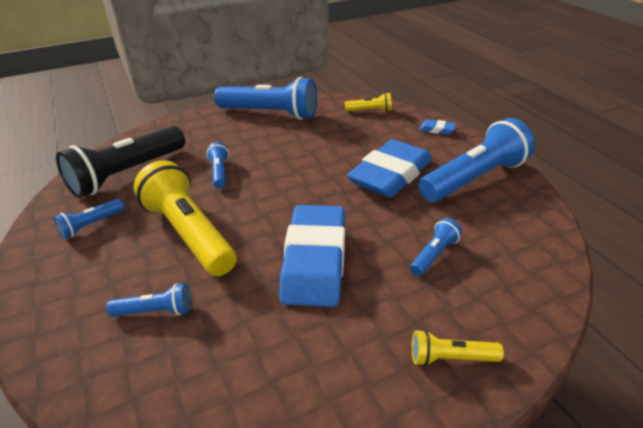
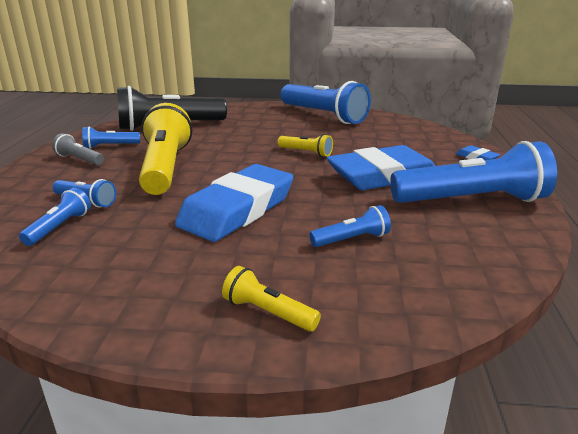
camera: 30 degrees right, 10 degrees down
blue flashlight [206,142,229,188] -> blue flashlight moved to [19,188,91,246]
yellow flashlight [345,93,392,112] -> yellow flashlight moved to [278,134,333,157]
none -> grey flashlight [52,133,104,165]

